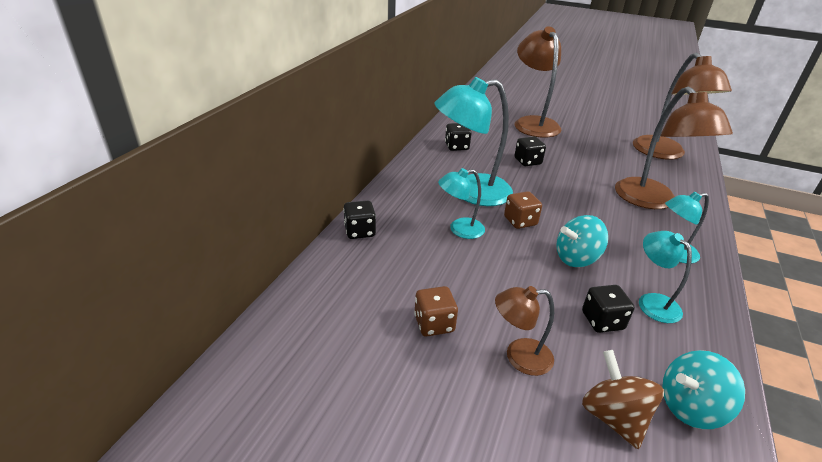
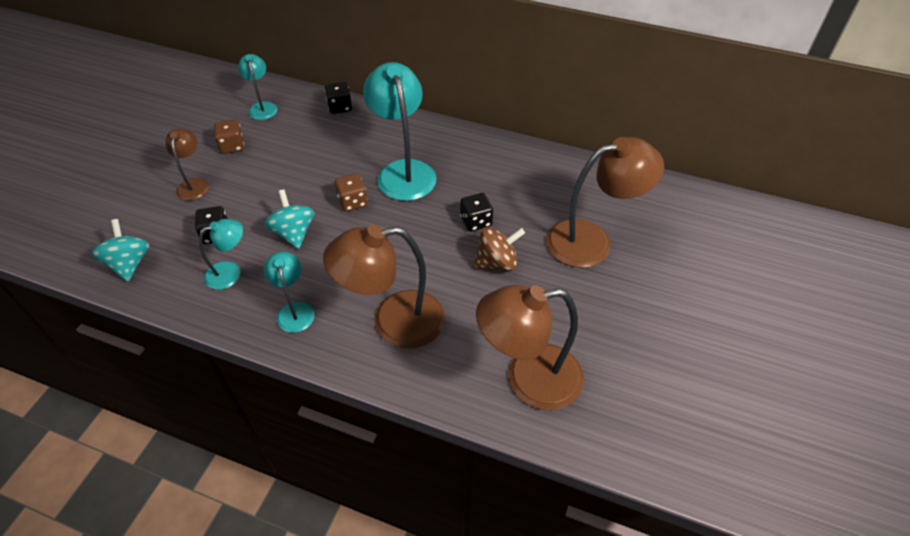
camera: 90 degrees right, 15 degrees up
turquoise lamp [438,168,485,239] -> turquoise lamp moved to [238,54,278,120]
black dice [445,123,471,151] -> none
brown spinning top [582,350,664,449] -> brown spinning top moved to [474,227,525,271]

